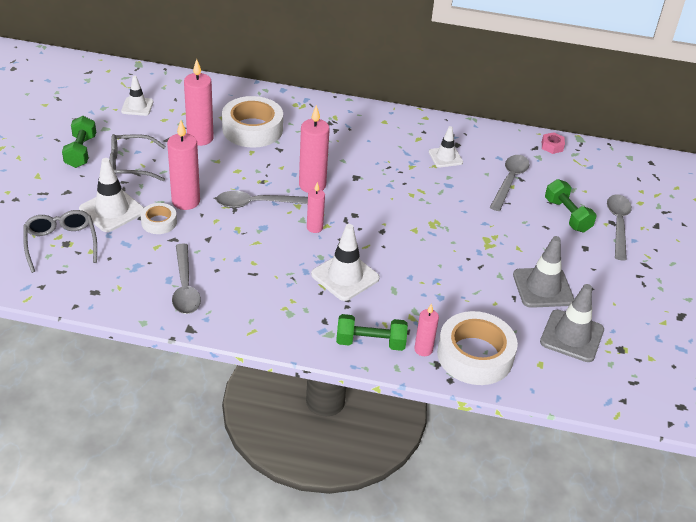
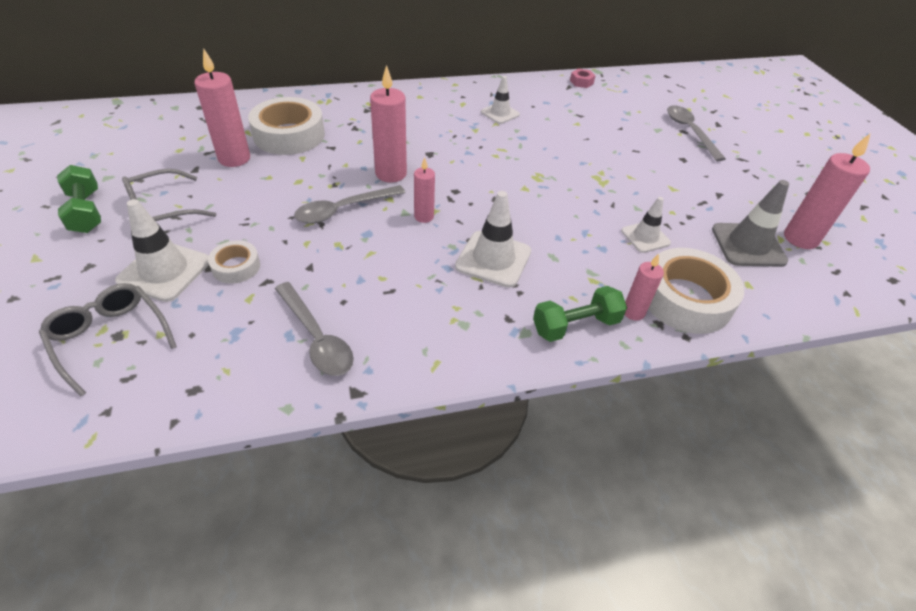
camera: 25 degrees left, 5 degrees up
white traffic cone [121,75,153,116] -> white traffic cone moved to [621,197,671,253]
pink candle [167,120,200,210] -> pink candle moved to [784,133,871,249]
grey spoon [490,155,530,211] -> none
grey traffic cone [513,236,574,308] -> none
green dumbbell [545,179,597,232] -> none

